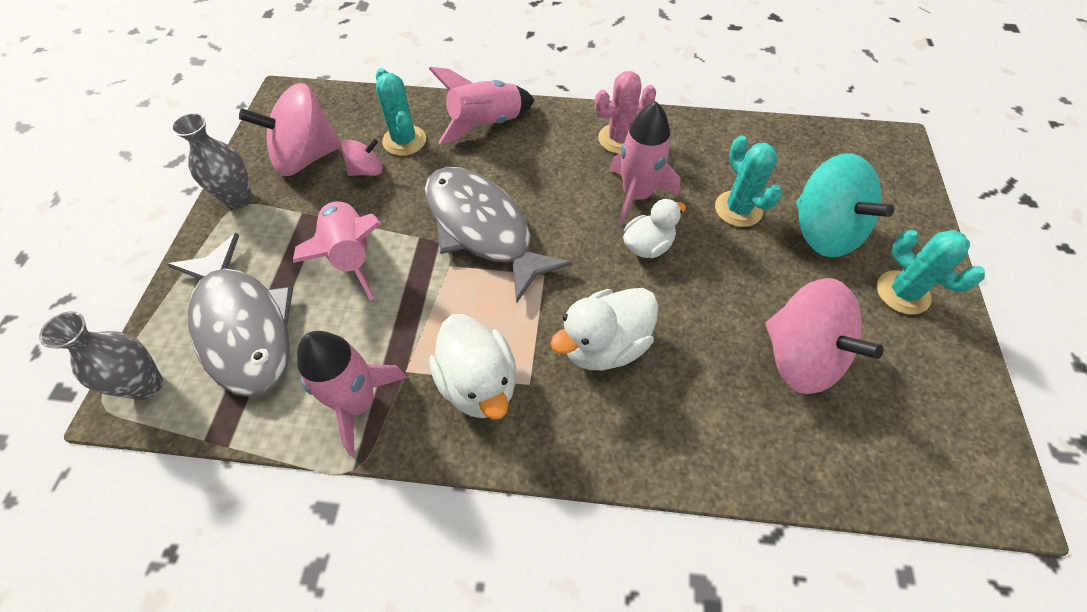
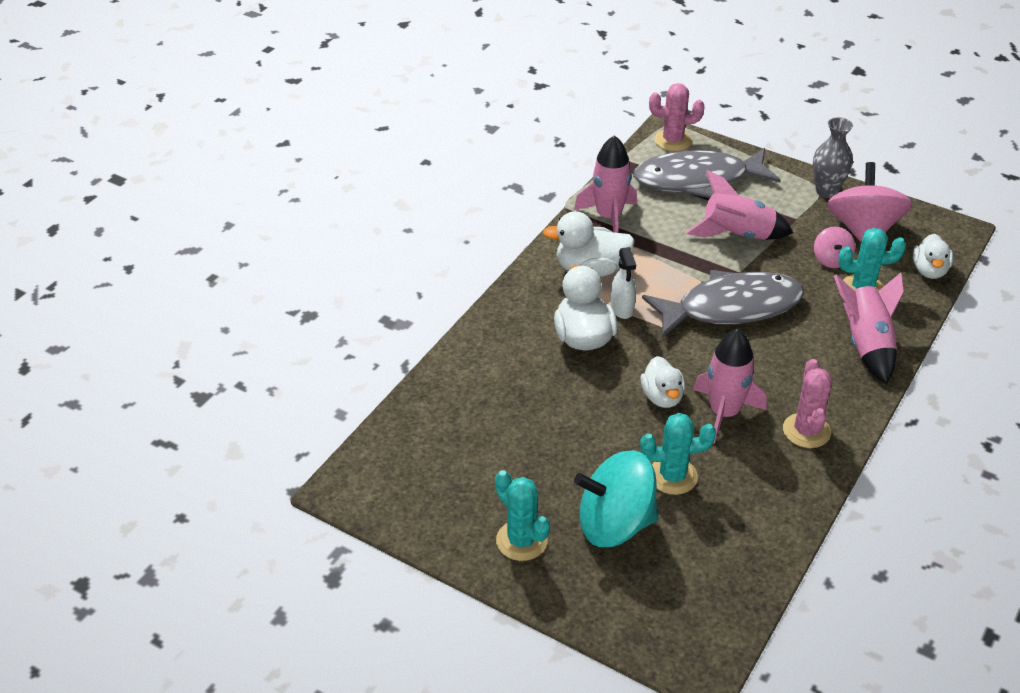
camera: 115 degrees right, 15 degrees down
grey vase [39,311,163,400] -> pink cactus [649,83,705,151]
pink spinning top [766,278,884,394] -> none
turquoise cactus [877,230,985,315] -> turquoise cactus turned 60 degrees clockwise [495,470,550,561]
none -> white spray bottle [611,247,636,319]
none -> white duck [913,234,953,279]

